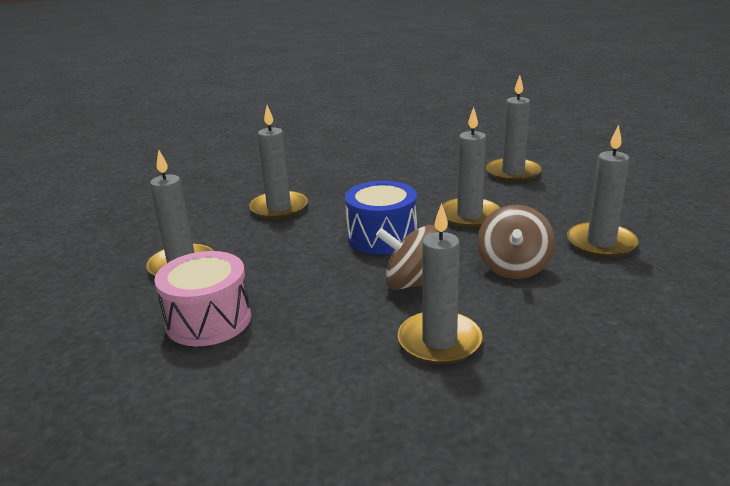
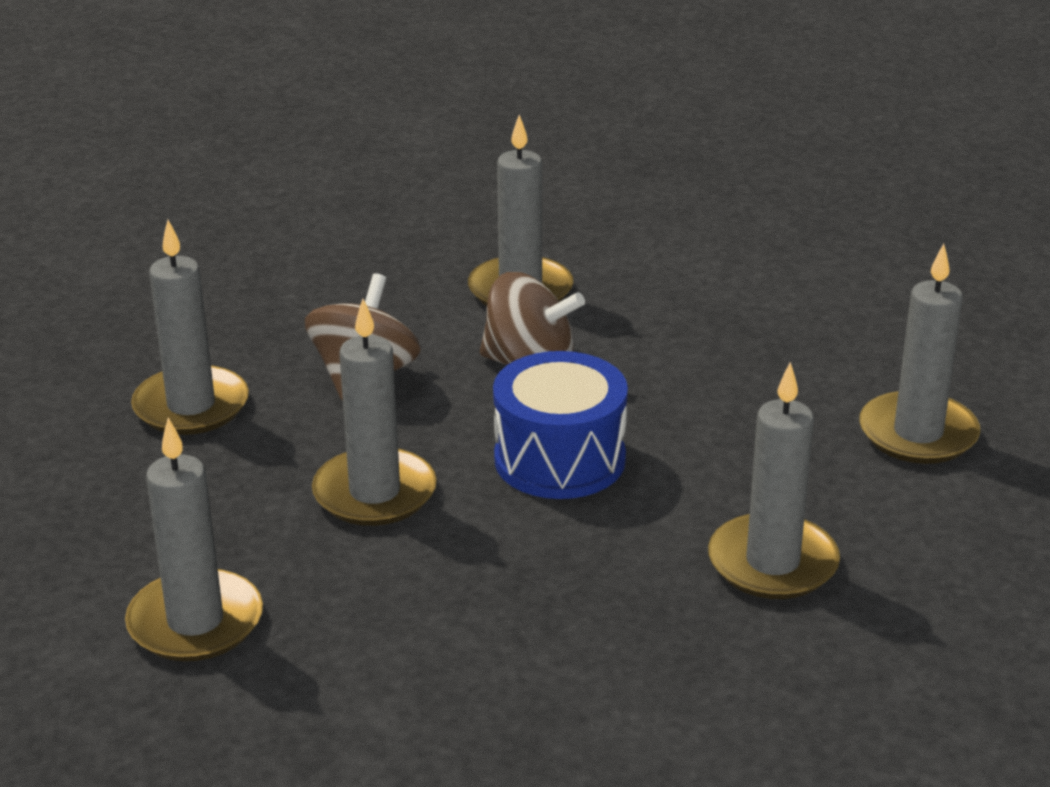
camera: 175 degrees left, 5 degrees up
pink drum [154,251,251,346] -> none

